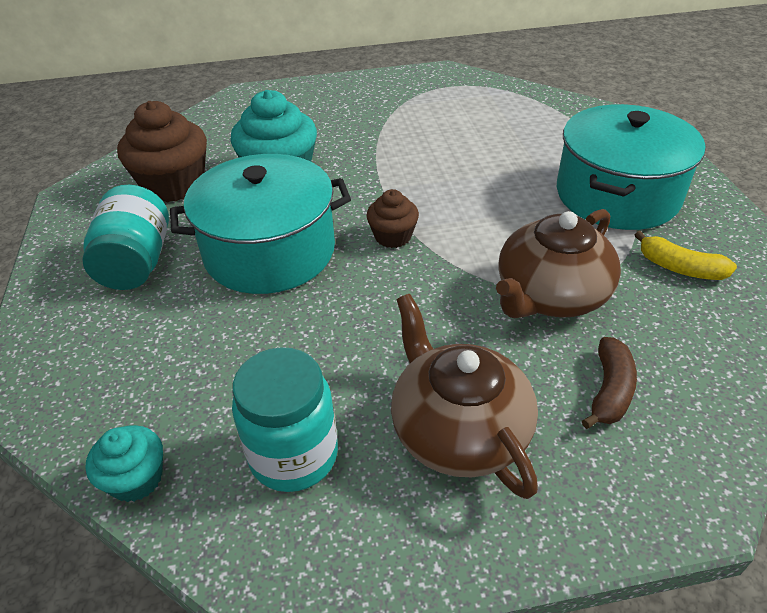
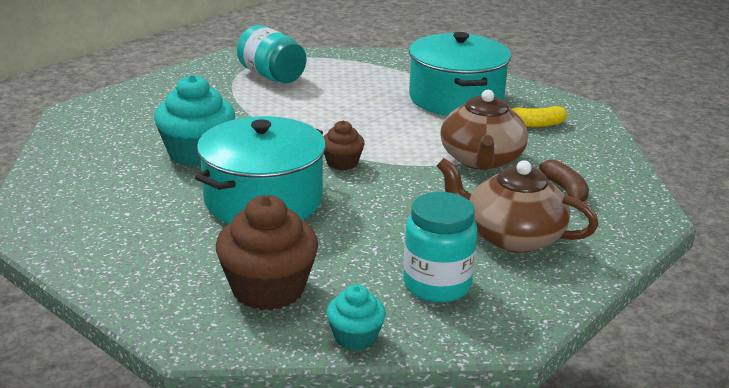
camera: 40 degrees left, 15 degrees down
turquoise jar [82,185,169,290] -> turquoise jar moved to [237,25,306,83]
brown cupcake [117,101,207,202] -> brown cupcake moved to [216,195,318,310]

